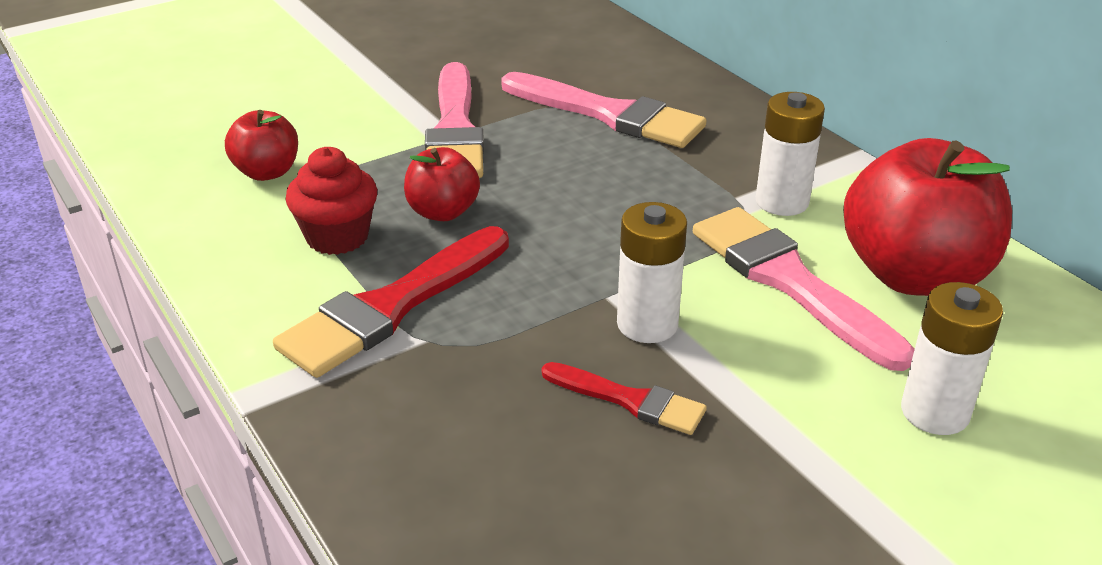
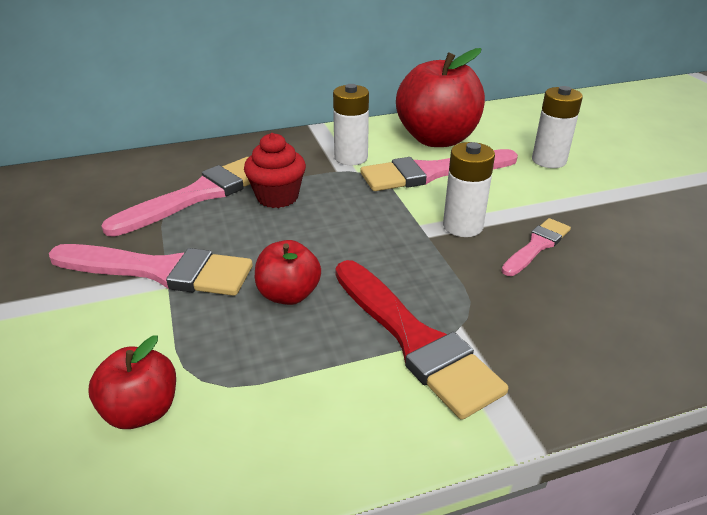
camera: 75 degrees left, 0 degrees up
red cupcake [285,147,377,255] -> red cupcake moved to [244,133,306,208]
red brush [542,362,707,435] -> pink brush [502,218,571,276]

